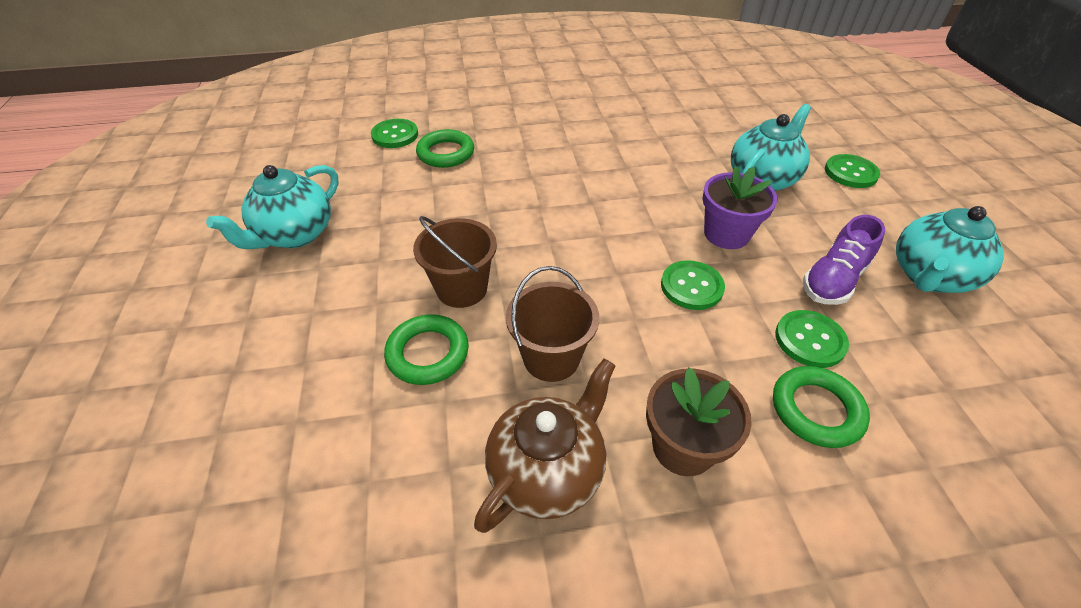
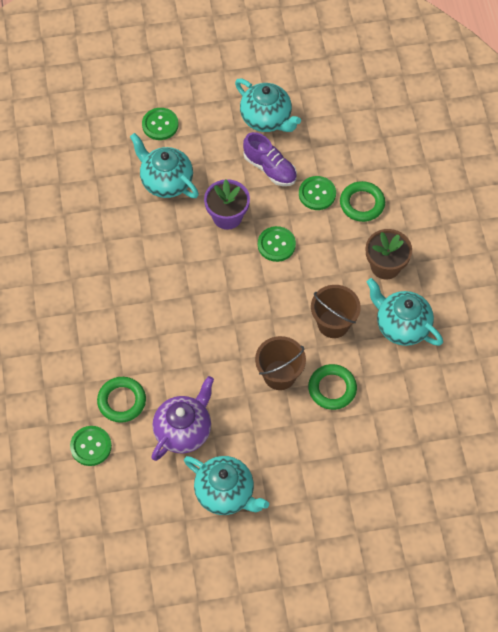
camera: 90 degrees left, 15 degrees up
brown teapot [474,359,616,533] -> turquoise teapot [367,278,443,346]
none -> purple teapot [151,376,214,461]

